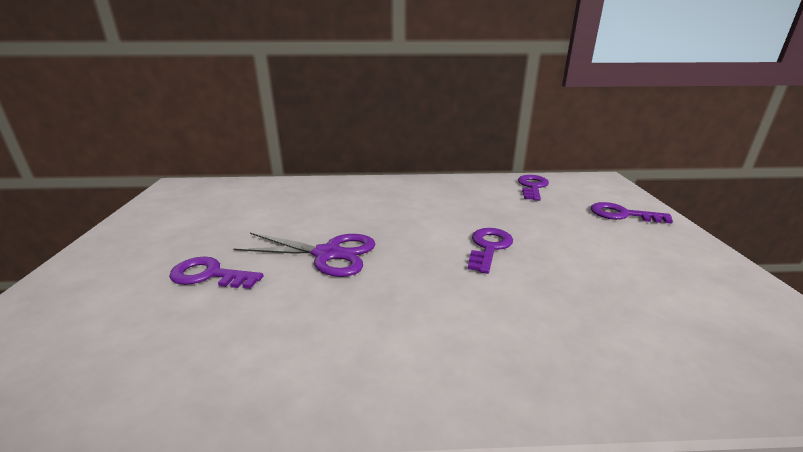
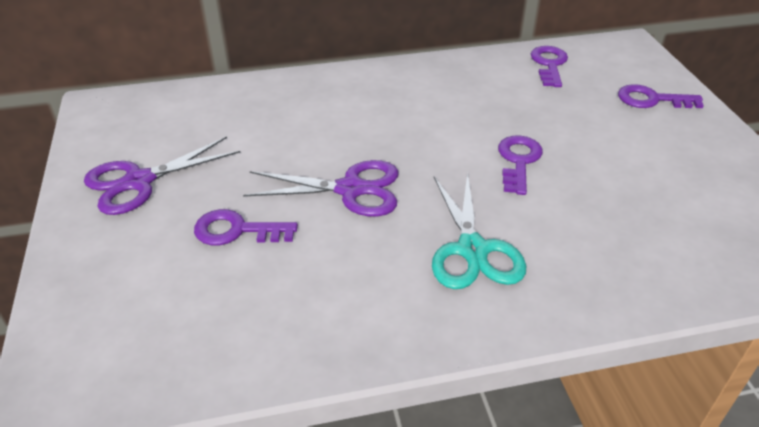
camera: 10 degrees left, 15 degrees up
none -> purple scissors [84,136,240,215]
none -> turquoise scissors [432,172,526,289]

